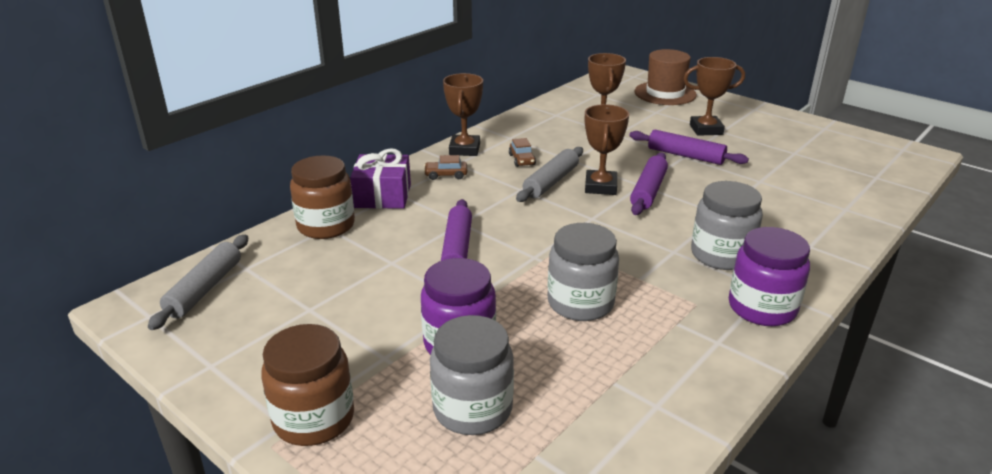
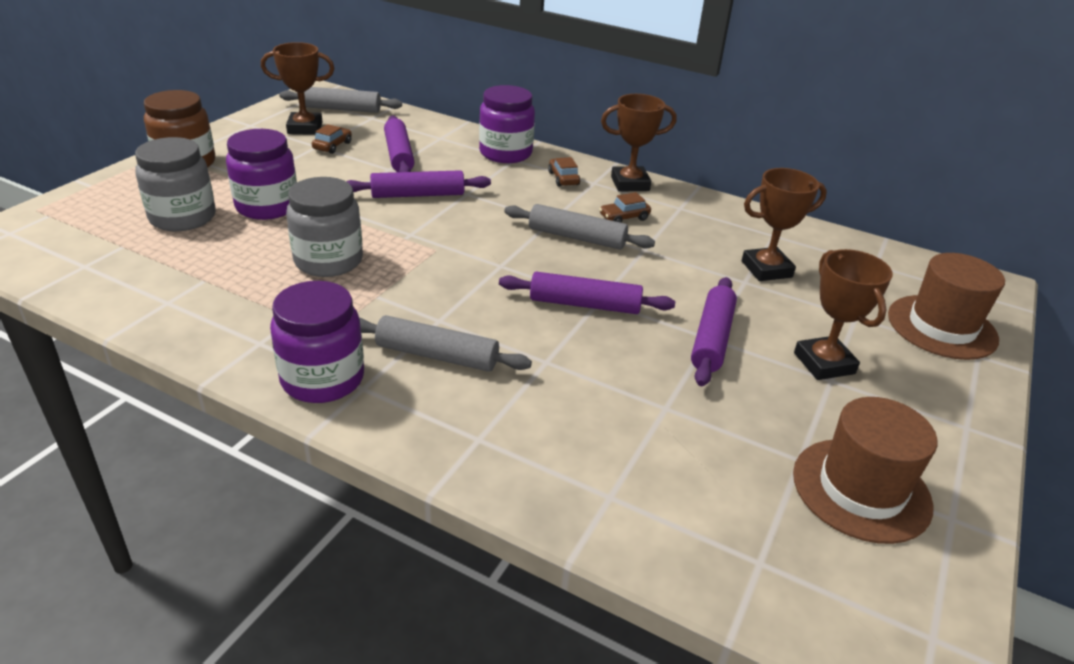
camera: 75 degrees right, 5 degrees up
brown jar [290,155,355,239] -> none
purple gift [350,148,411,209] -> purple jar [479,85,535,163]
brown trophy [585,104,629,195] -> brown trophy moved to [261,42,334,135]
grey jar [691,181,763,270] -> grey rolling pin [359,315,532,372]
none -> brown car [312,124,352,154]
none -> purple rolling pin [384,115,414,172]
none -> brown hat [793,397,937,544]

